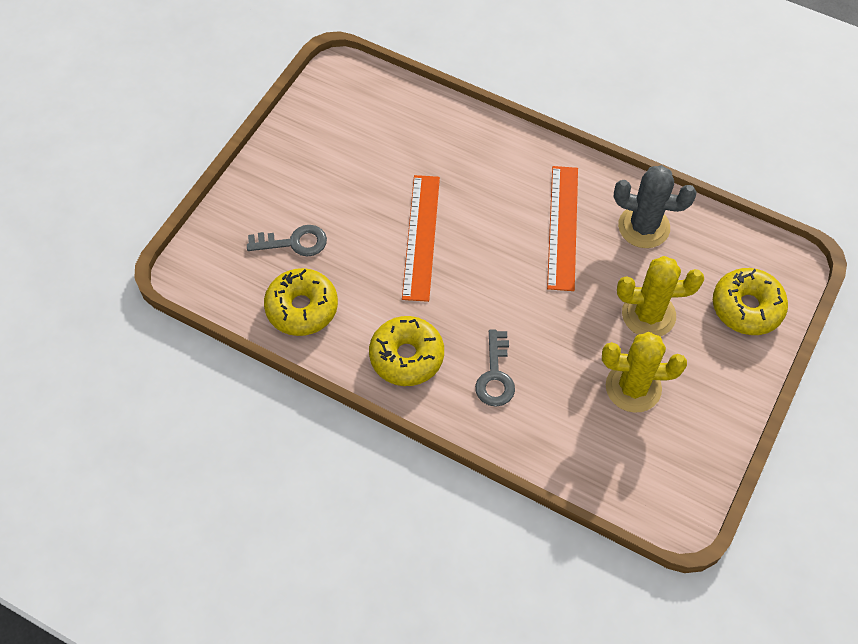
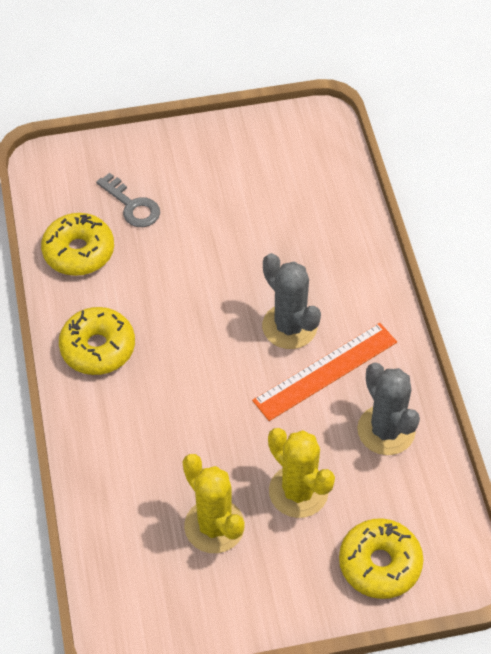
camera: 50 degrees right, 5 degrees down
orange ruler [402,175,440,302] -> none
grey key [475,330,515,407] -> none
none -> grey cactus [262,253,321,349]

